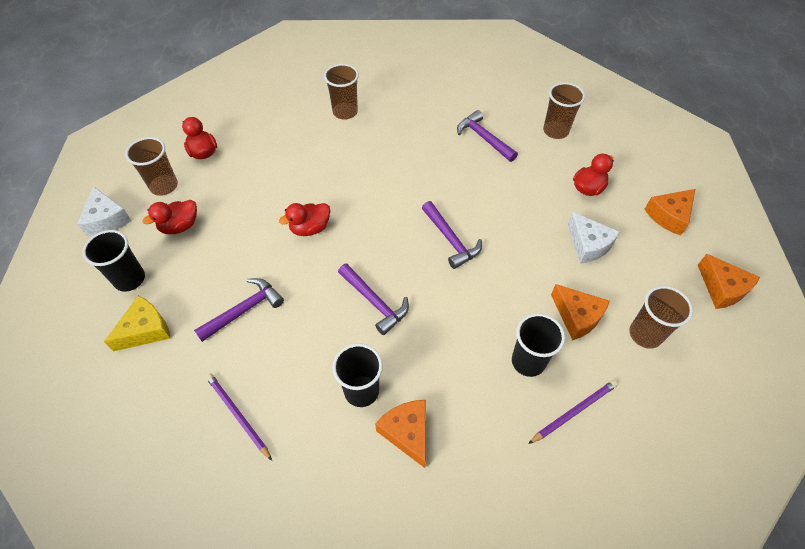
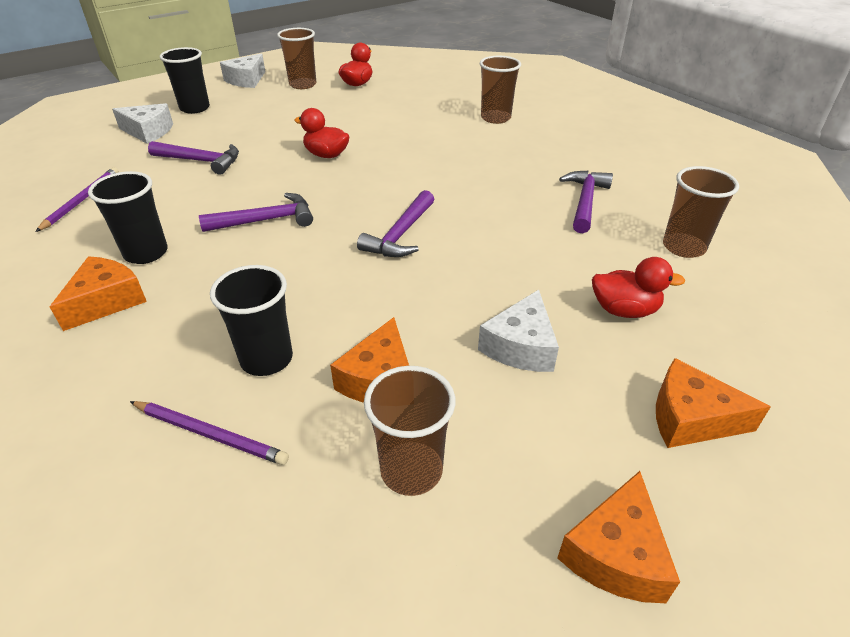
camera: 55 degrees right, 15 degrees down
yellow cheese [104,296,170,351] -> white cheese [112,103,173,144]
red duck [143,200,197,234] -> none
purple hammer [338,263,409,335] -> purple hammer turned 120 degrees counterclockwise [199,193,313,232]

